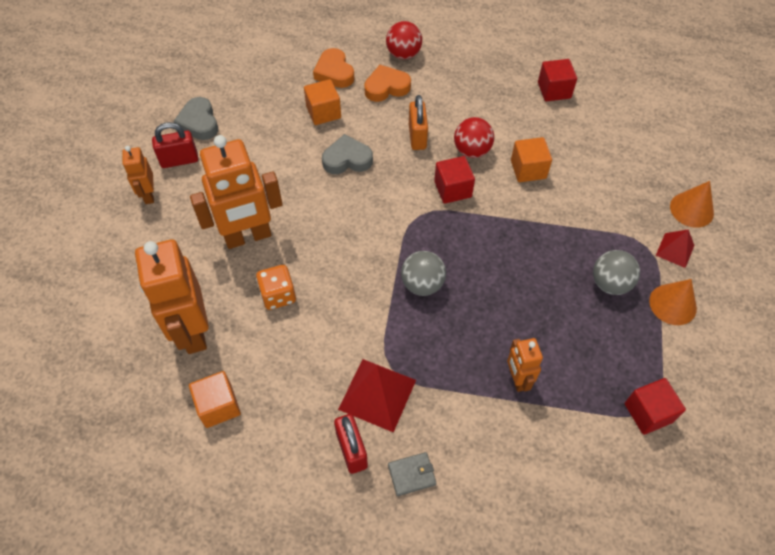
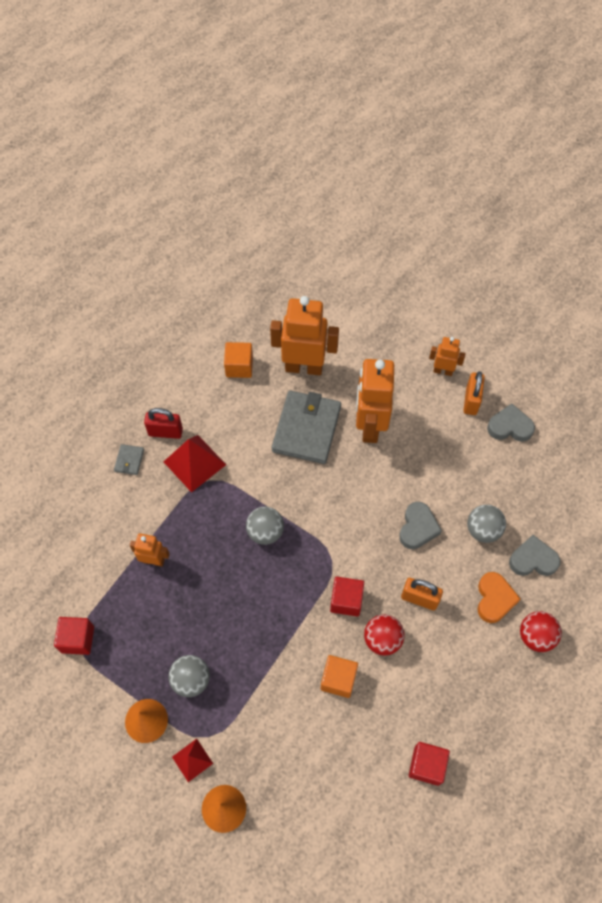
camera: 115 degrees right, 5 degrees up
red padlock [152,122,198,168] -> orange padlock [463,371,485,415]
orange dice [256,265,296,310] -> grey wallet [272,390,341,464]
orange cube [304,79,341,125] -> grey ball [467,505,506,543]
orange heart [313,48,354,88] -> grey heart [509,535,561,576]

